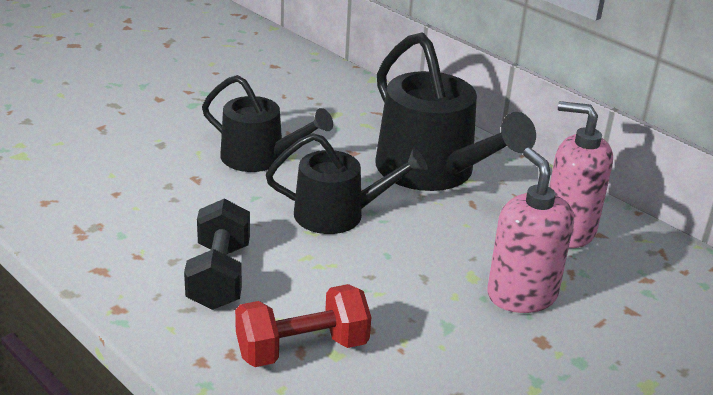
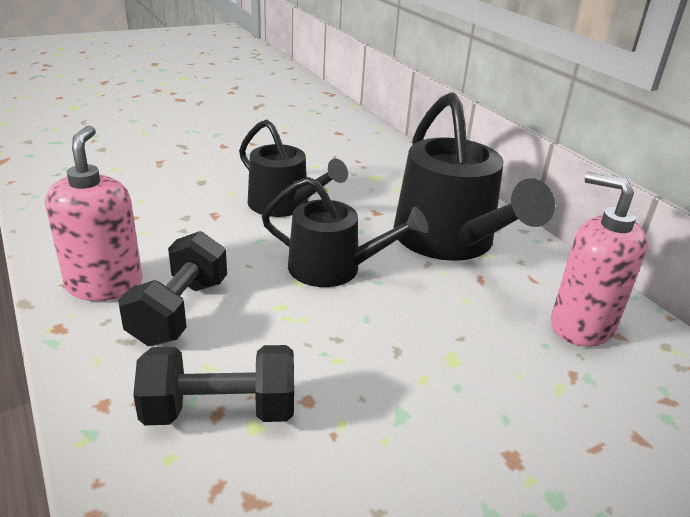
camera: 15 degrees right, 0 degrees up
red dumbbell [235,284,371,367] -> black dumbbell [133,345,294,425]
pink soap dispenser [487,148,574,313] -> pink soap dispenser moved to [45,126,143,301]

